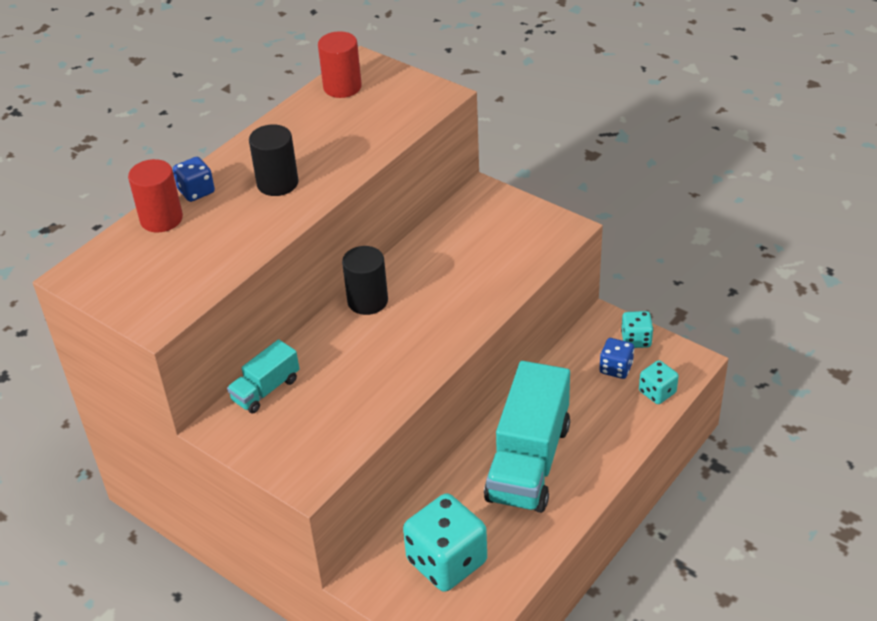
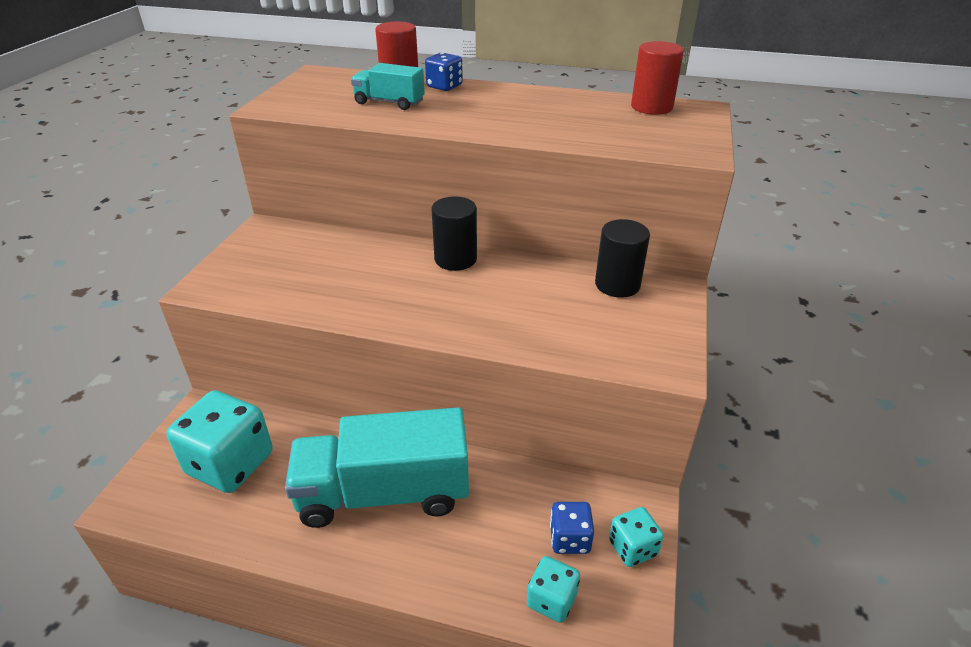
camera: 65 degrees right, 5 degrees down
turquoise truck [227,339,299,414] -> turquoise truck moved to [351,63,425,110]
black cylinder [249,124,298,196] -> black cylinder moved to [595,219,650,298]

